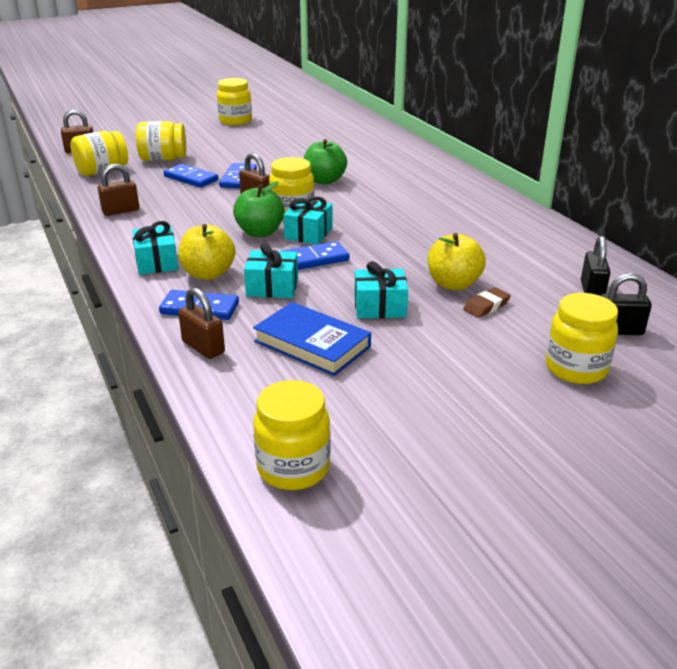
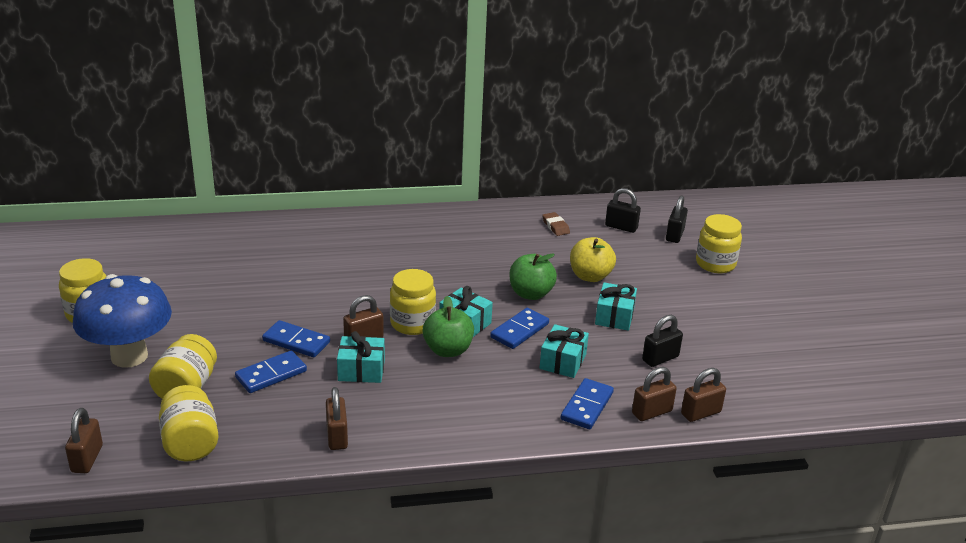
camera: 75 degrees left, 0 degrees up
turquoise gift [132,221,178,275] -> turquoise gift moved to [337,331,385,383]
yellow apple [178,224,235,280] -> none
blue book [253,302,371,376] -> black padlock [642,315,683,367]
yellow jar [253,380,331,490] -> none
blue domino [283,241,349,270] -> blue domino turned 45 degrees clockwise [490,308,549,349]
green apple [304,139,347,185] -> green apple moved to [509,253,557,300]
brown eraser [463,287,511,318] -> brown eraser moved to [542,212,570,236]
none -> blue mushroom [73,274,172,368]
none -> brown padlock [681,368,726,422]

